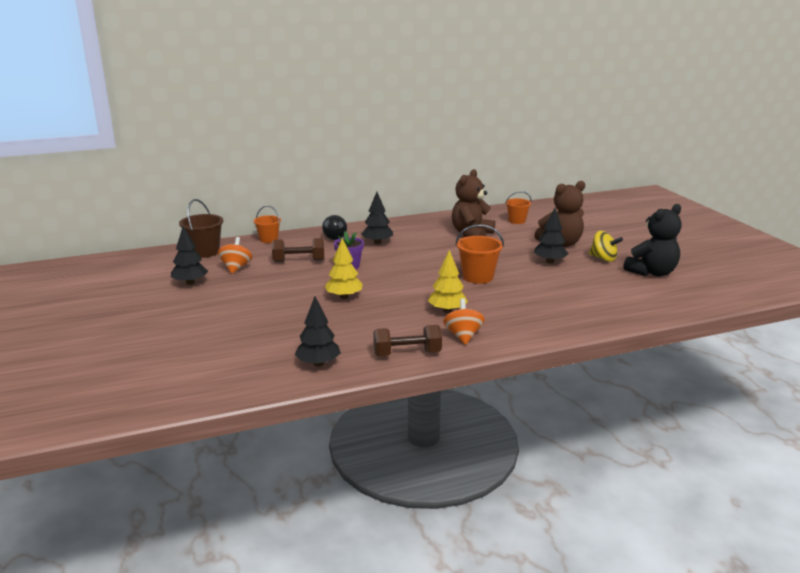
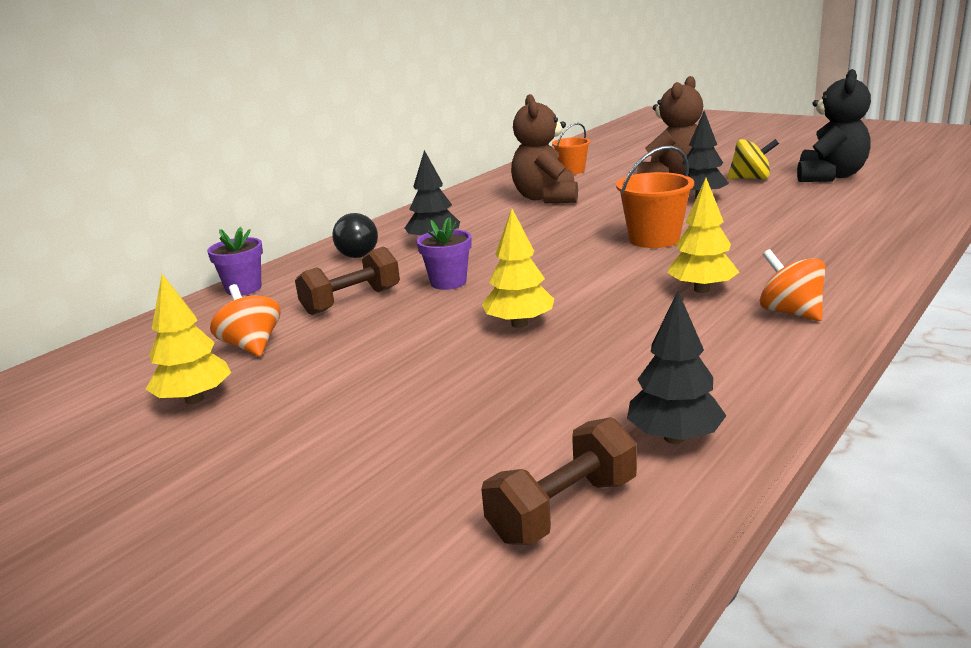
camera: 30 degrees left, 0 degrees up
black tree [171,226,208,285] -> yellow tree [146,274,231,404]
brown bucket [179,199,223,258] -> none
orange bucket [254,206,281,243] -> purple flower pot [207,227,263,296]
brown dumbbell [373,325,442,356] -> brown dumbbell moved to [481,417,637,545]

